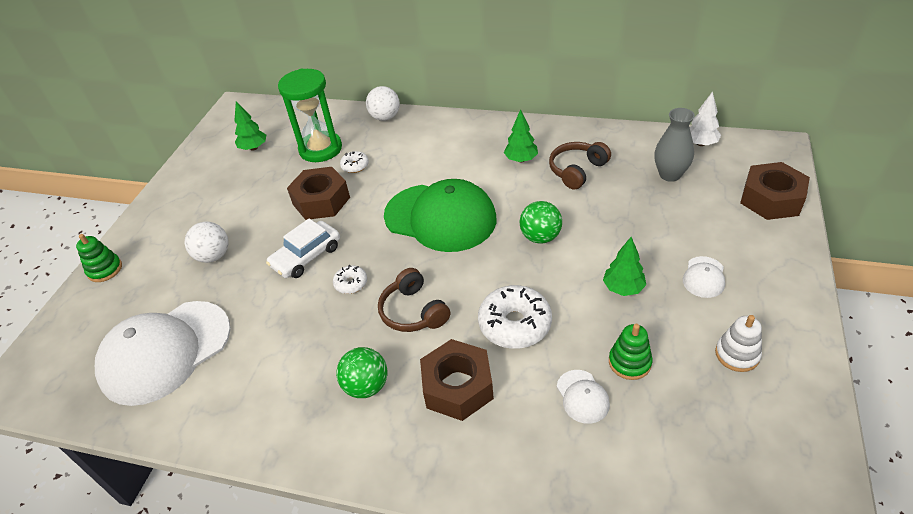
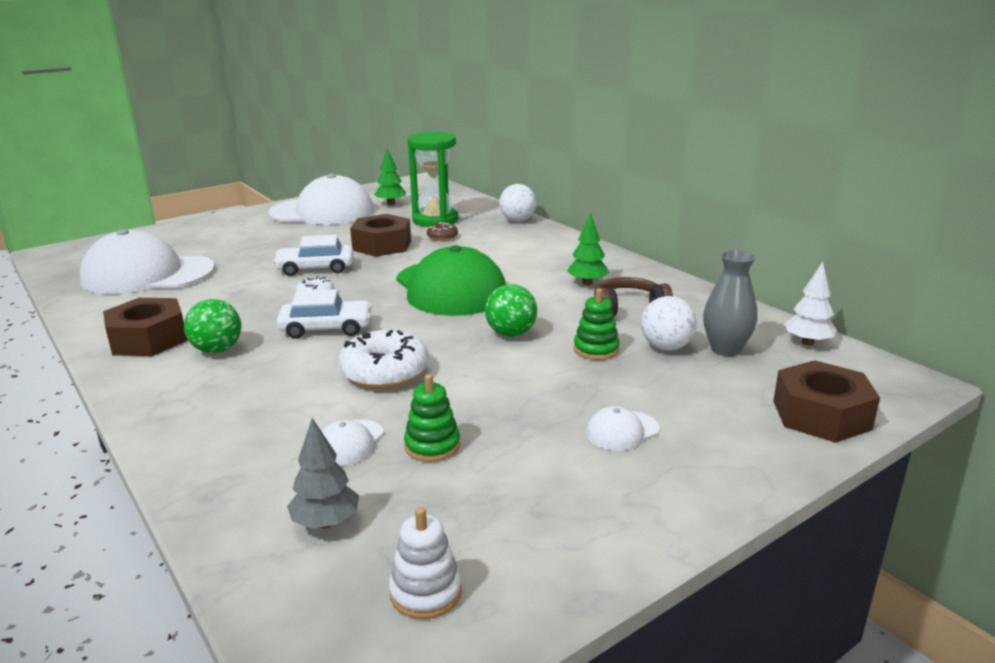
camera: 35 degrees right, 20 degrees down
green stacking toy [76,234,122,282] -> green stacking toy moved to [574,288,620,360]
white ball [185,222,229,263] -> white ball moved to [641,296,697,351]
white donut [340,151,369,173] -> brown donut [427,222,458,241]
brown headphones [378,268,450,332] -> white car [277,289,372,339]
brown nut [420,339,494,421] -> brown nut moved to [103,298,187,356]
green tree [603,237,646,296] -> none
white stacking toy [715,315,762,372] -> white stacking toy moved to [389,507,462,619]
none -> white cap [268,173,374,225]
none -> grey tree [287,418,359,529]

